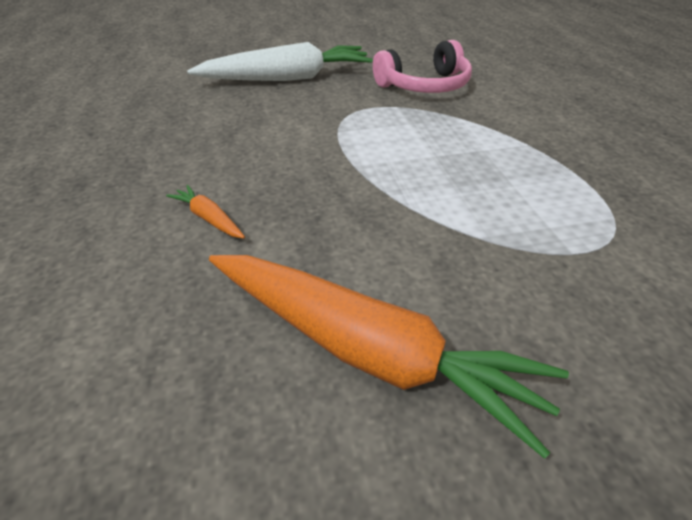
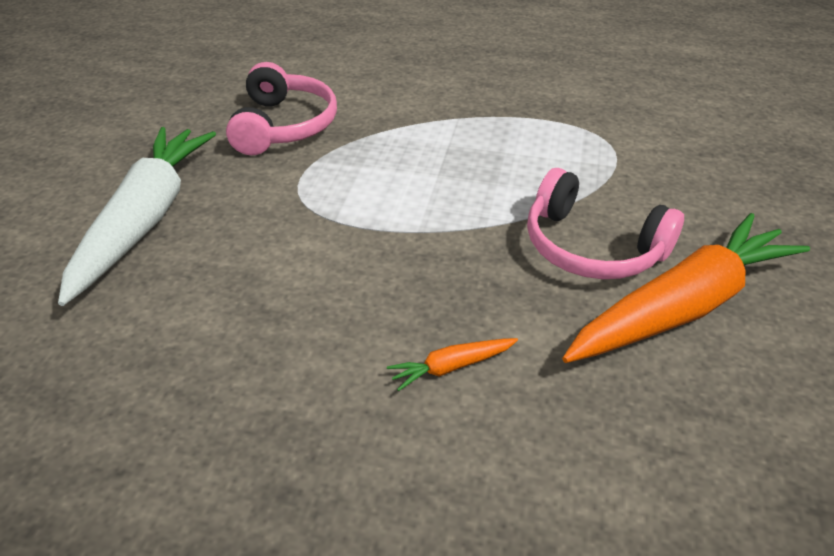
camera: 65 degrees left, 0 degrees up
none -> pink headphones [527,168,684,279]

